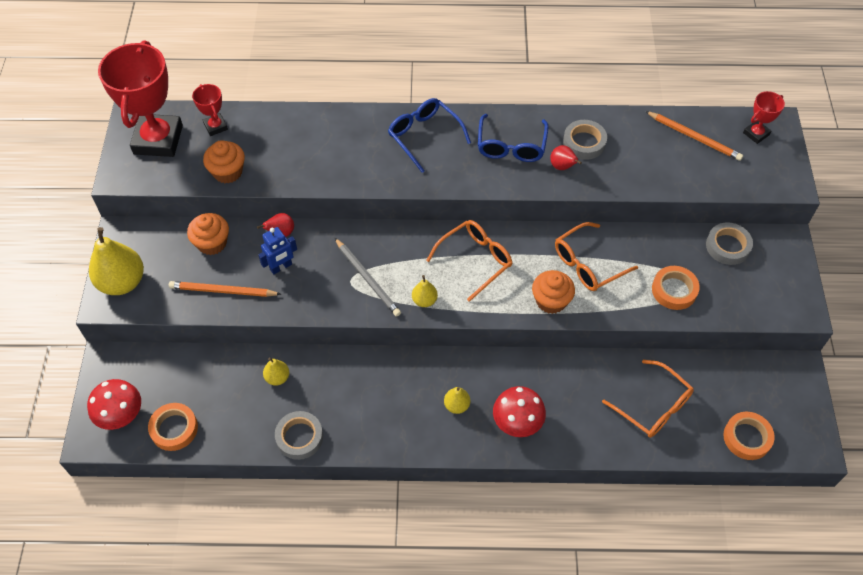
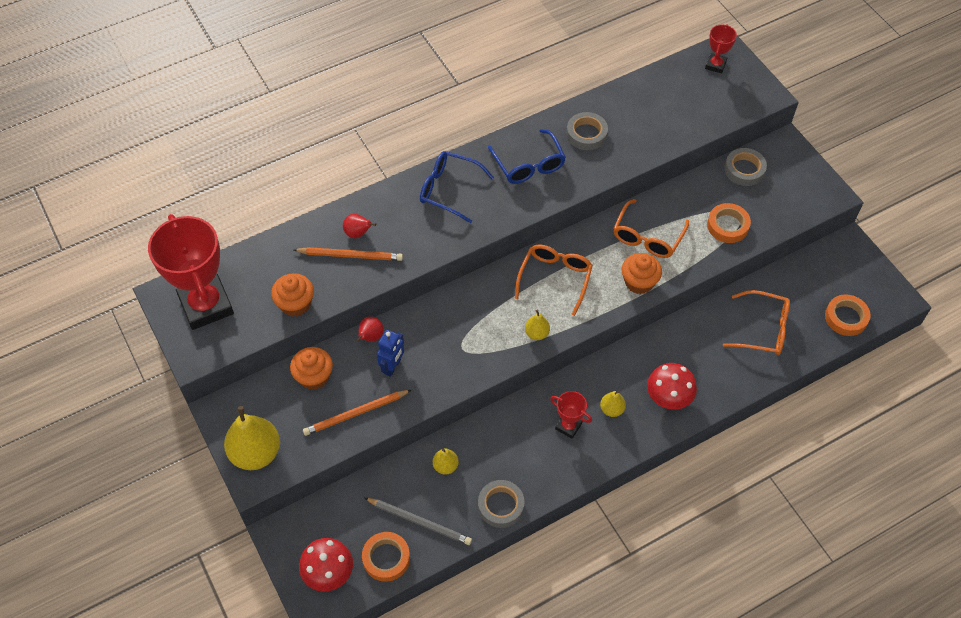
camera: 30 degrees left, 0 degrees up
red trophy [192,84,228,136] -> red trophy moved to [550,391,592,439]
grey pencil [335,238,401,317] -> grey pencil moved to [365,498,472,545]
red pear [550,145,582,170] -> red pear moved to [343,214,376,238]
orange pencil [645,111,743,161] -> orange pencil moved to [294,247,403,261]

